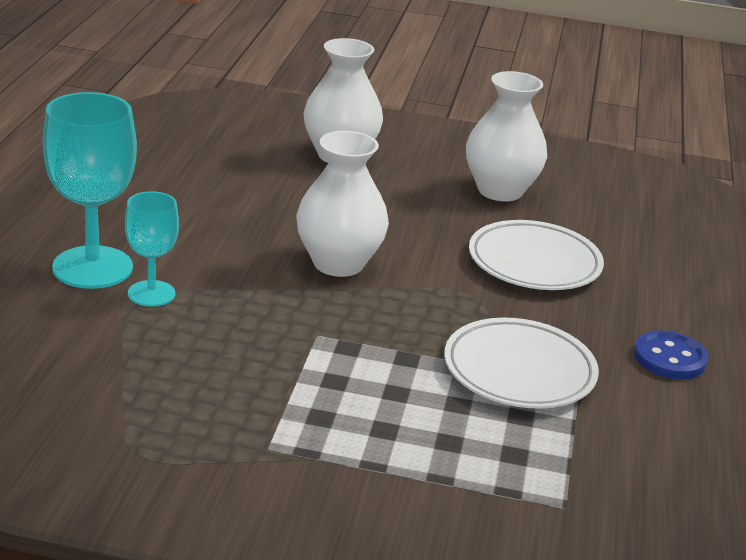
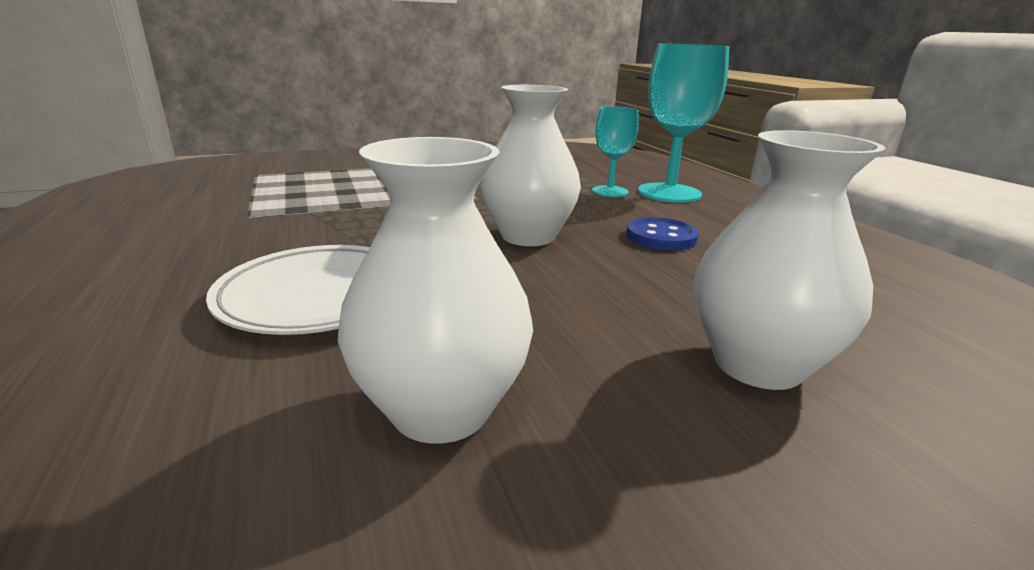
camera: 150 degrees right, 5 degrees down
white plate [444,318,599,409] -> none
blue button [634,331,708,379] -> blue button moved to [626,217,699,250]

